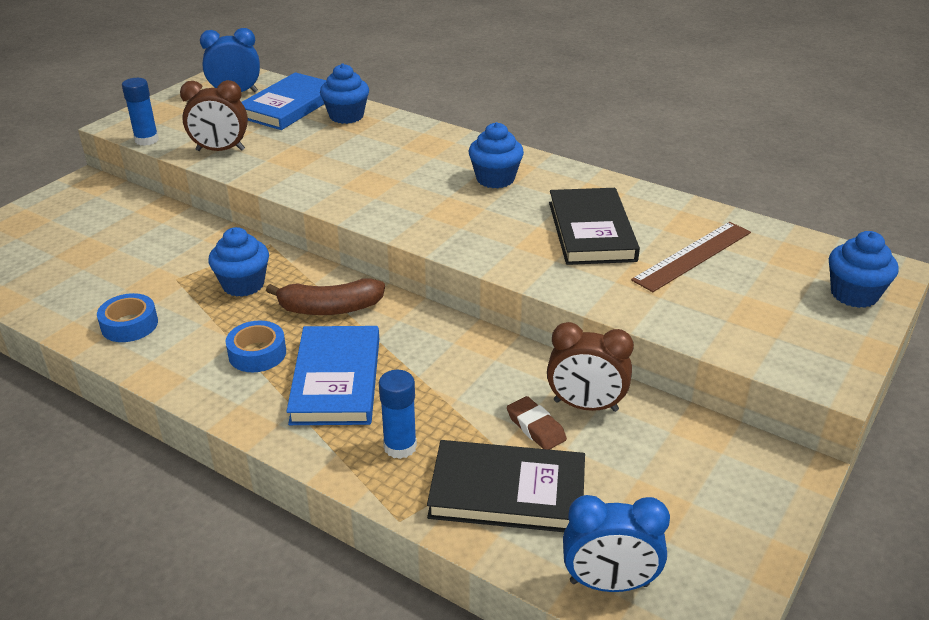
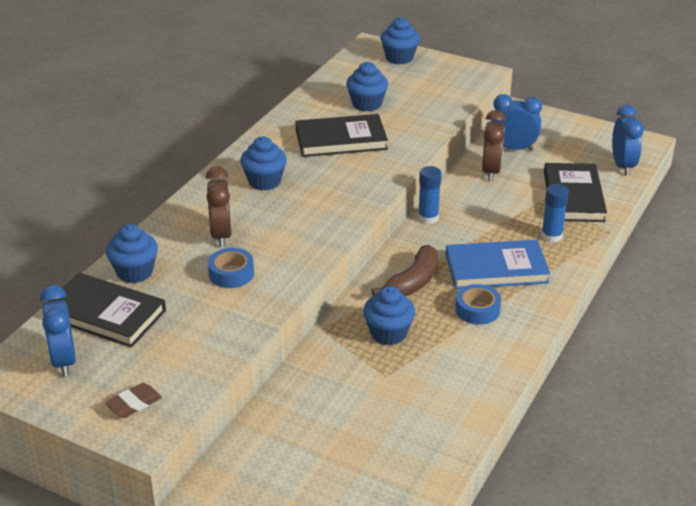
camera: 95 degrees left, 0 degrees up
blue tape [97,293,158,342] -> blue tape moved to [208,248,254,288]
blue glue stick [122,78,159,146] -> blue glue stick moved to [418,166,442,224]
brown clock [180,80,248,151] -> brown clock moved to [206,166,232,247]
blue book [241,72,327,130] -> black book [42,273,166,348]
brown banana [266,278,385,315] -> brown banana turned 45 degrees clockwise [372,245,438,296]
brown eraser [507,396,567,450] -> brown eraser moved to [105,383,162,418]
brown ruler [631,222,751,292] -> blue cupcake [346,62,388,112]
none -> blue clock [491,94,542,151]

